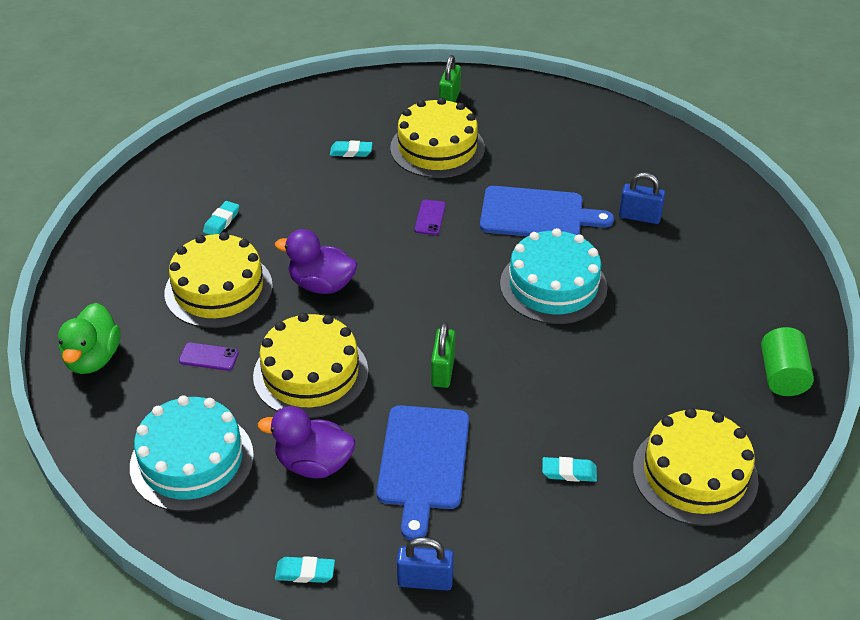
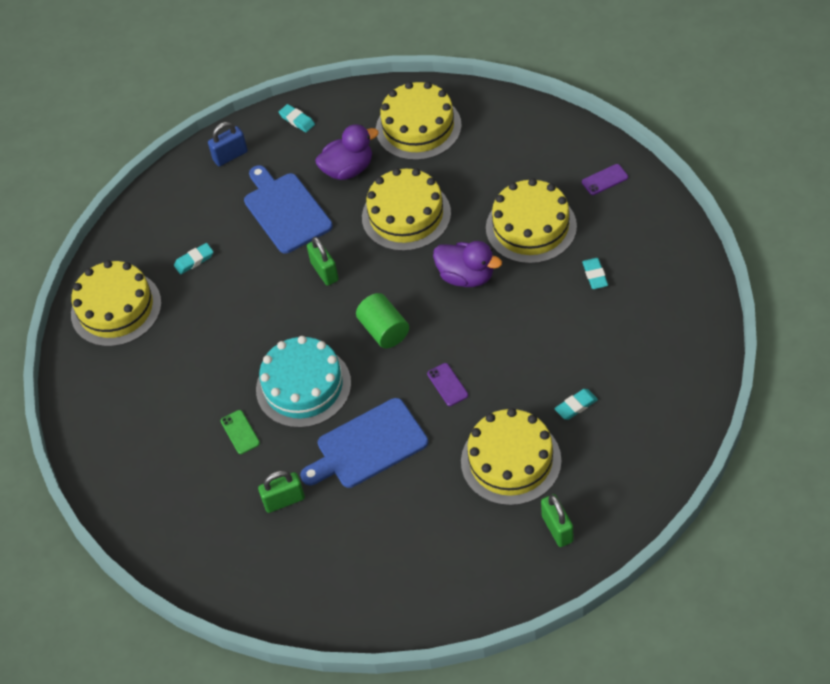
camera: 150 degrees right, 10 degrees up
green duck [58,303,120,374] -> none
turquoise cake [130,395,254,512] -> yellow cake [376,82,462,160]
purple phone [179,343,239,371] -> purple phone moved to [582,164,628,195]
purple duck [275,229,358,294] -> purple duck turned 45 degrees clockwise [433,241,502,287]
turquoise eraser [275,556,335,583] -> turquoise eraser turned 75 degrees clockwise [279,104,315,132]
blue padlock [619,173,665,224] -> green padlock [258,471,305,513]
green cylinder [761,327,814,396] -> green cylinder moved to [356,293,409,348]
none -> green phone [221,410,260,454]

